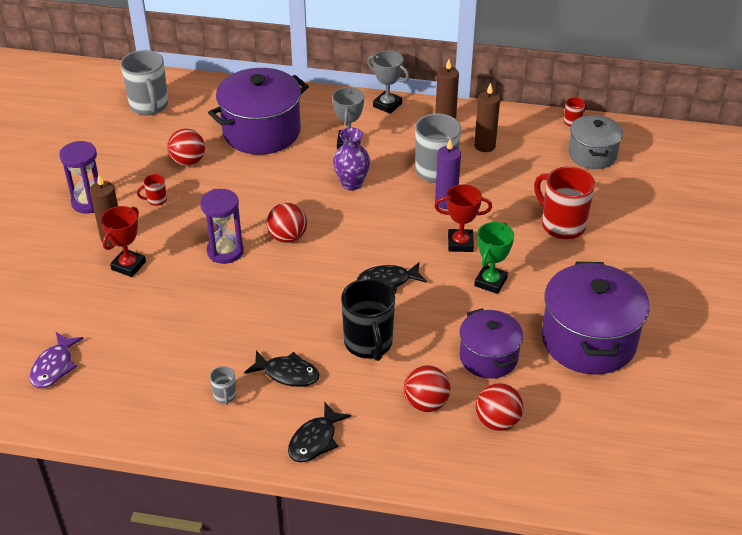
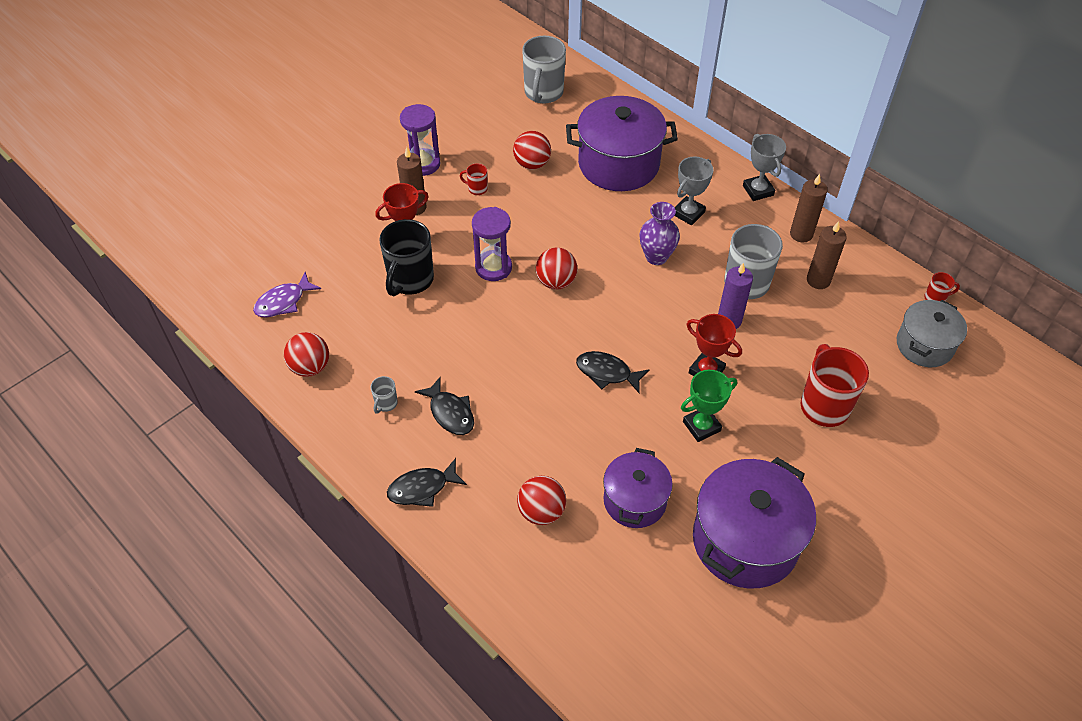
camera: 35 degrees right, 10 degrees up
black mug [341,278,395,361] -> black mug moved to [379,219,434,296]
red ball [476,383,523,431] -> red ball moved to [284,332,329,377]

